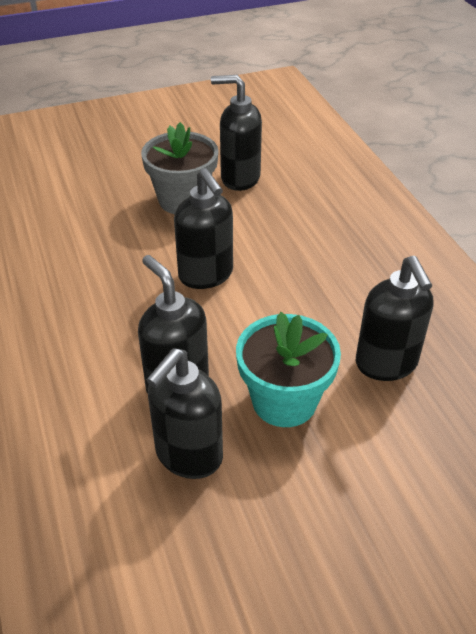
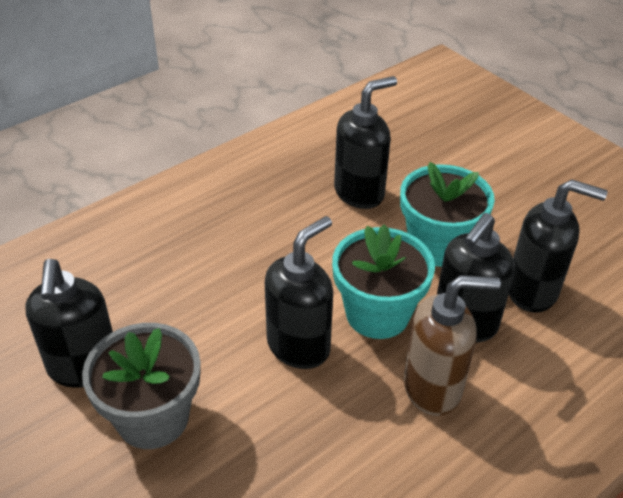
camera: 110 degrees left, 0 degrees up
none -> turquoise flower pot [332,224,435,339]
none -> brown soap dispenser [404,275,501,416]

